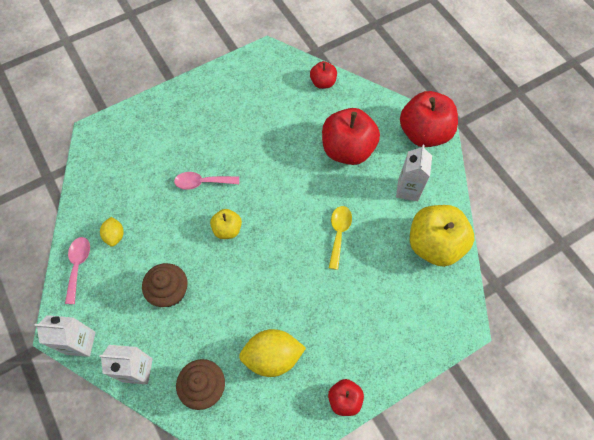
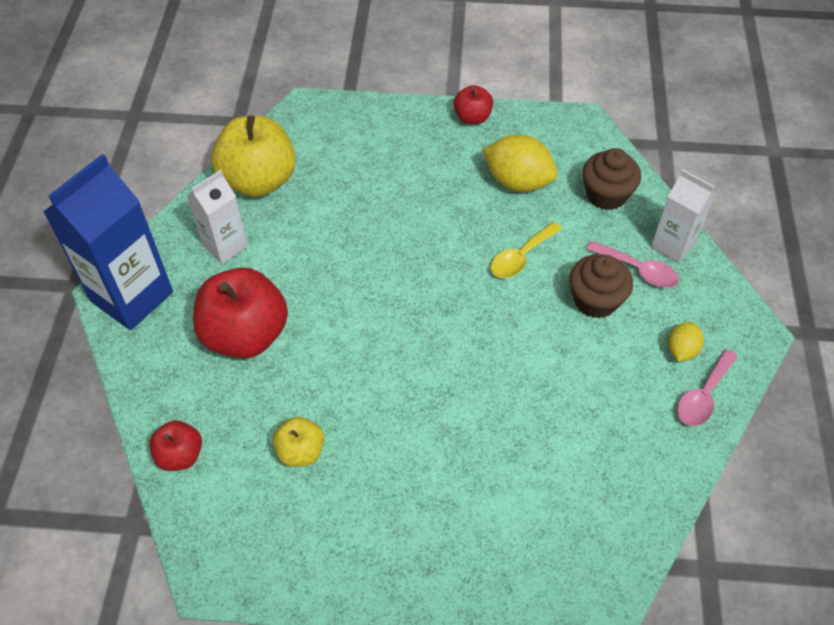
camera: 145 degrees left, 10 degrees down
white carton [34,315,96,357] -> none
yellow lemon [100,217,124,247] -> yellow lemon moved to [668,322,704,362]
pink spoon [174,172,239,190] -> pink spoon moved to [586,241,679,288]
yellow apple [210,209,242,239] -> yellow apple moved to [273,417,324,467]
yellow spoon [329,206,352,270] -> yellow spoon moved to [490,222,562,278]
red apple [400,91,458,147] -> blue carton [43,154,173,330]

